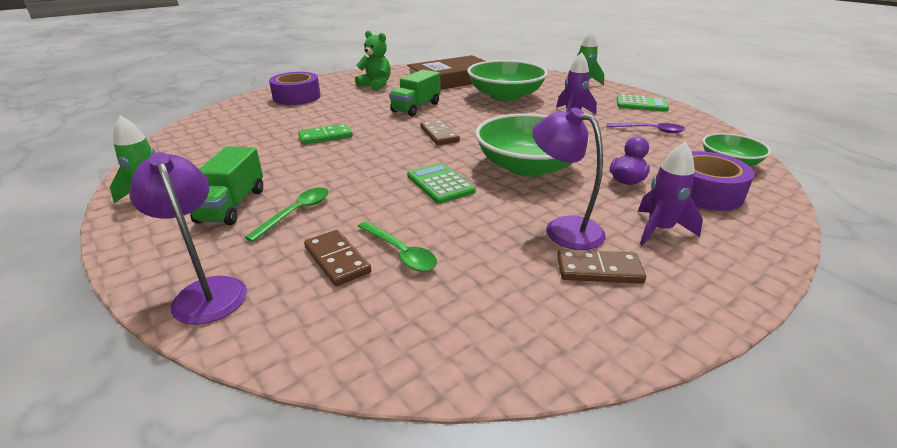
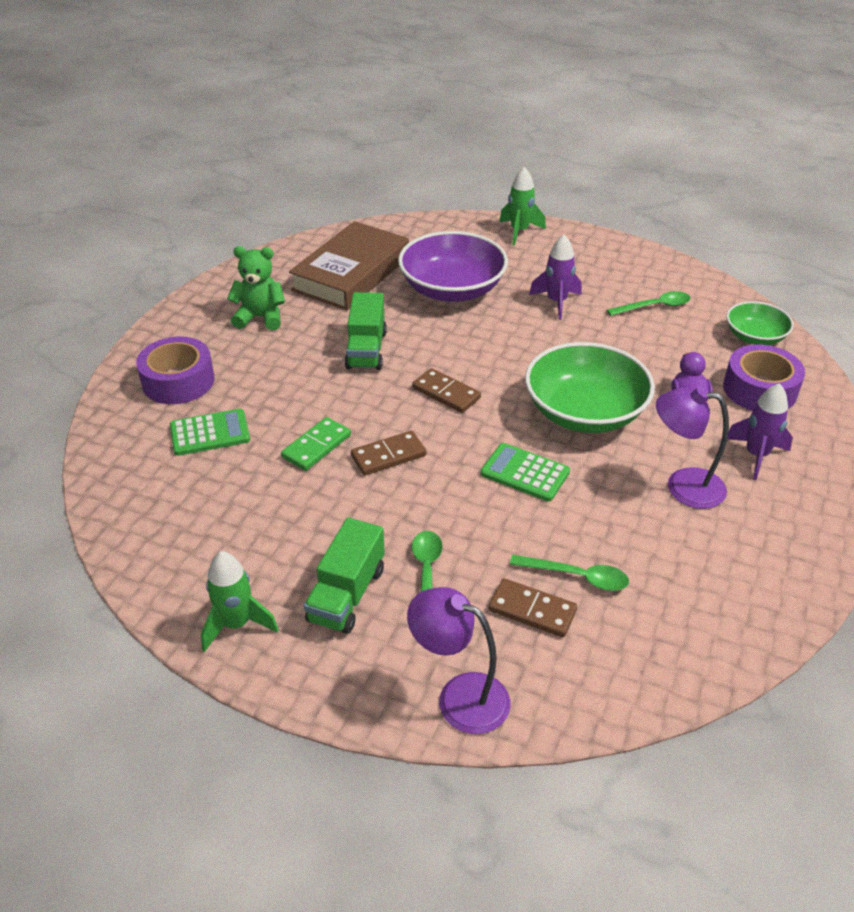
camera: 30 degrees left, 10 degrees up
green truck [190,146,263,225] -> green truck turned 45 degrees clockwise [304,517,385,634]
green bowl [467,60,548,102] -> purple bowl [398,231,508,302]
brown domino [557,249,646,284] -> brown domino moved to [351,431,426,476]
purple spoon [607,123,686,133] -> green spoon [607,291,690,316]
green calculator [617,94,669,112] -> green calculator moved to [170,409,250,456]

